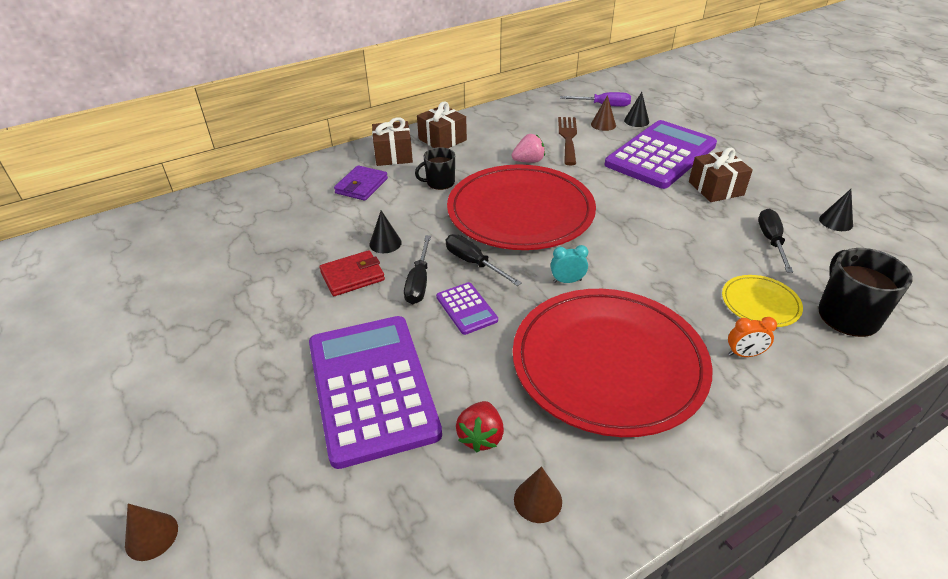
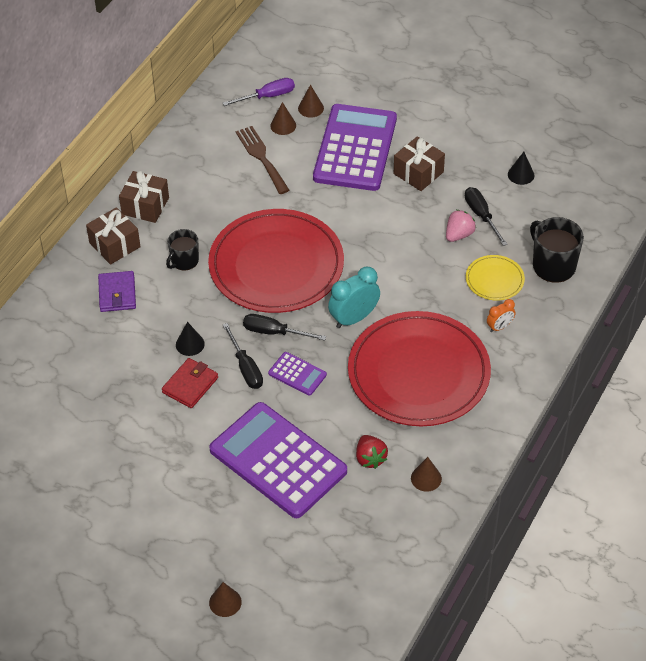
camera: 30 degrees left, 10 degrees up
pink strawberry [512,134,545,163] -> pink strawberry moved to [446,210,476,242]
turquoise clock [551,245,588,283] -> turquoise clock [328,267,380,328], size x1.81
black cone [624,92,649,127] -> brown cone [298,85,324,118]

